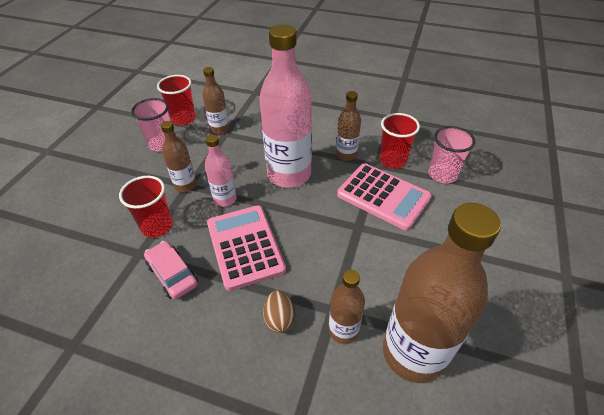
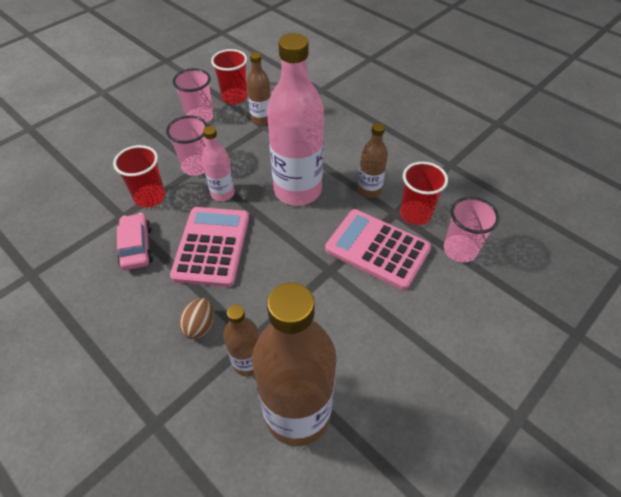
camera: 25 degrees right, 5 degrees up
brown bottle [161,121,197,192] -> pink cup [166,115,208,176]
pink calculator [337,163,432,231] -> pink calculator turned 150 degrees clockwise [325,209,432,290]

